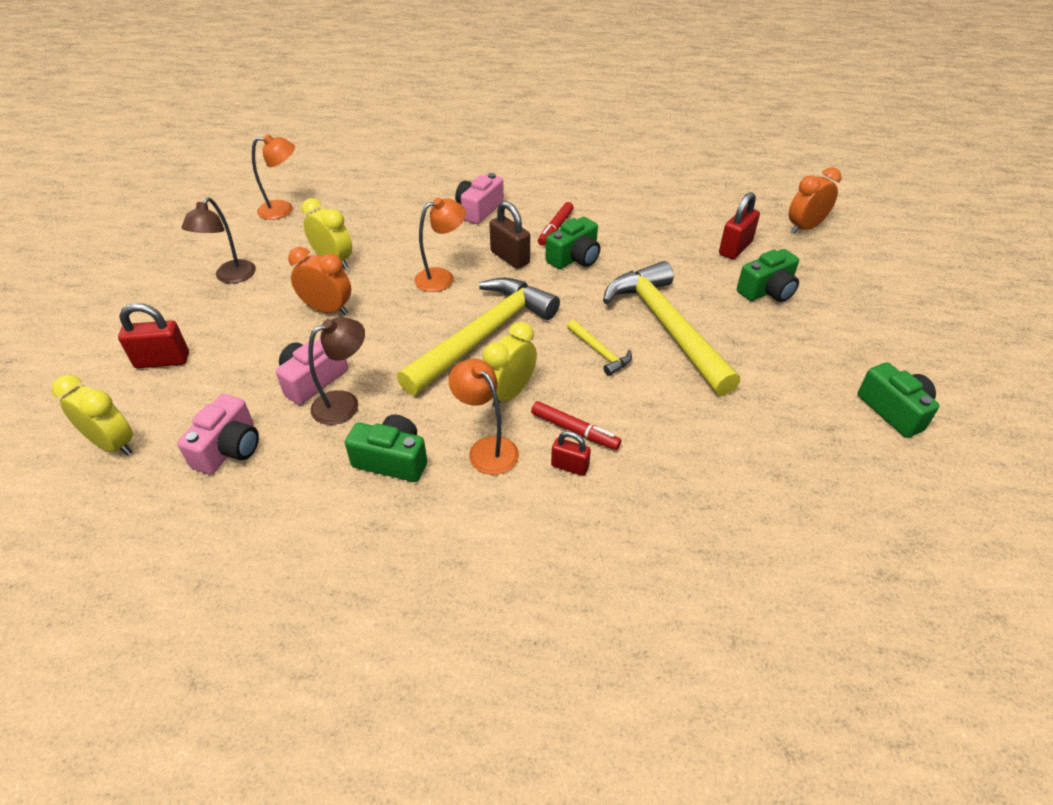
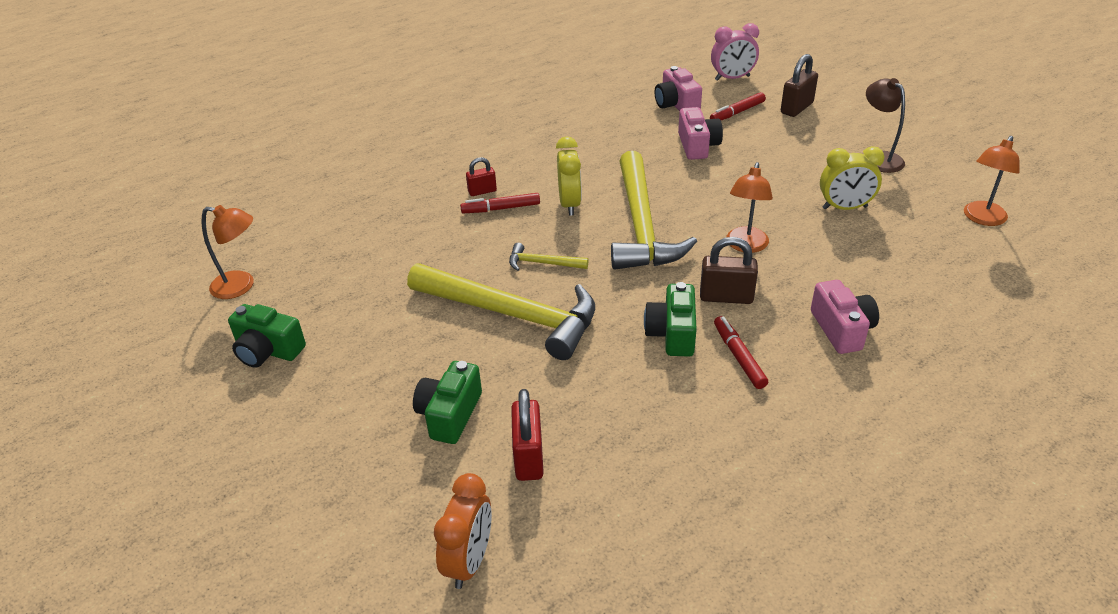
camera: 140 degrees right, 5 degrees down
yellow clock [52,375,133,456] -> pink clock [711,23,759,81]
red padlock [118,303,189,368] -> brown padlock [781,54,818,117]
orange clock [288,247,351,315] -> none
brown lamp [308,317,365,425] -> none
green camera [345,414,427,482] -> none
orange lamp [449,359,519,475] -> orange lamp moved to [202,205,254,299]
none -> red marker [710,92,766,120]

